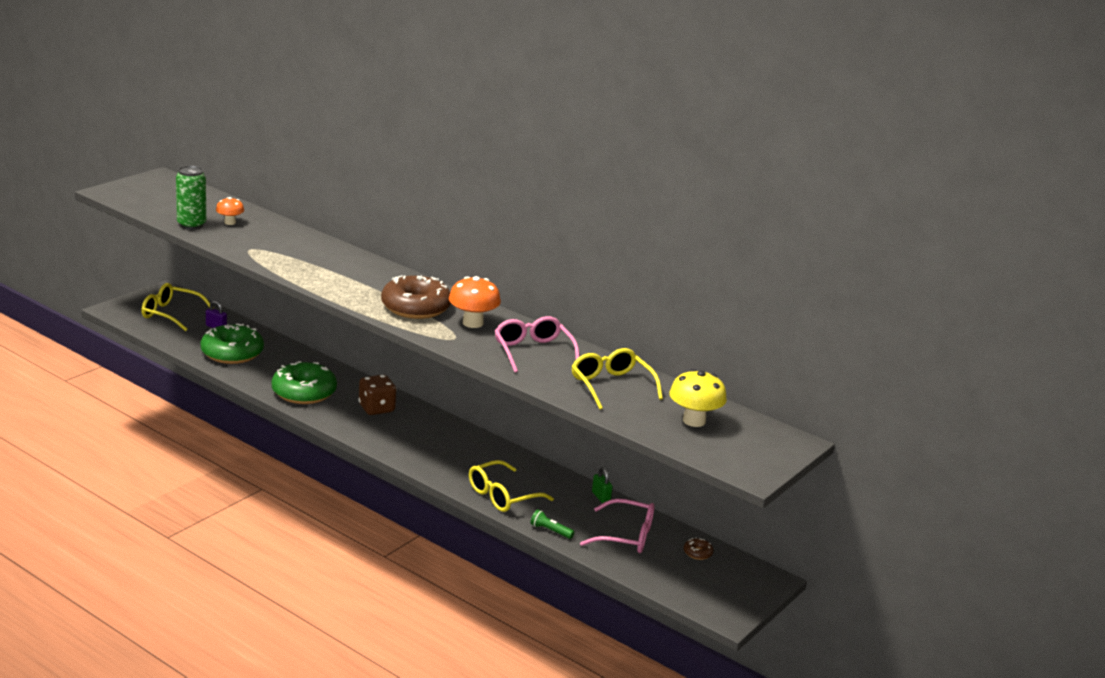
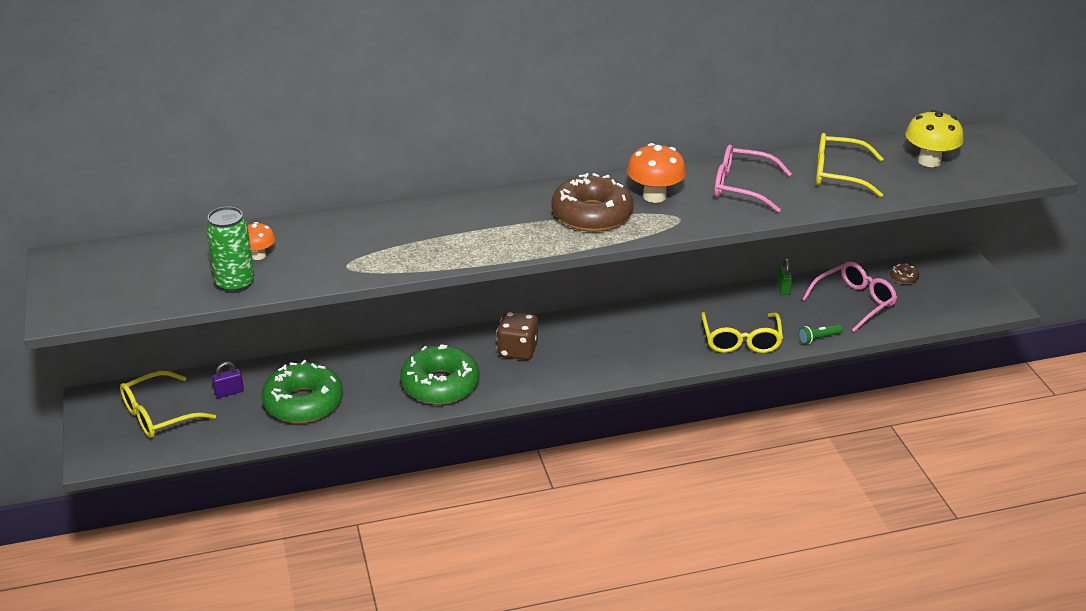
camera: 50 degrees left, 10 degrees up
green padlock [592,467,613,503] -> green padlock turned 75 degrees clockwise [776,258,793,295]

